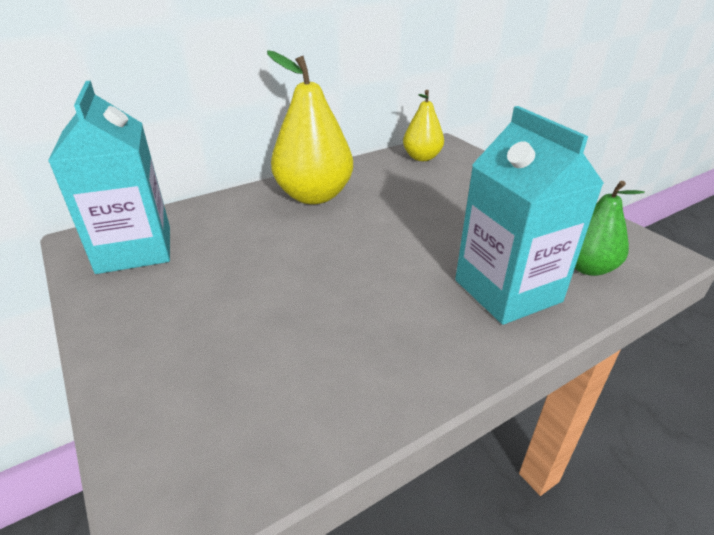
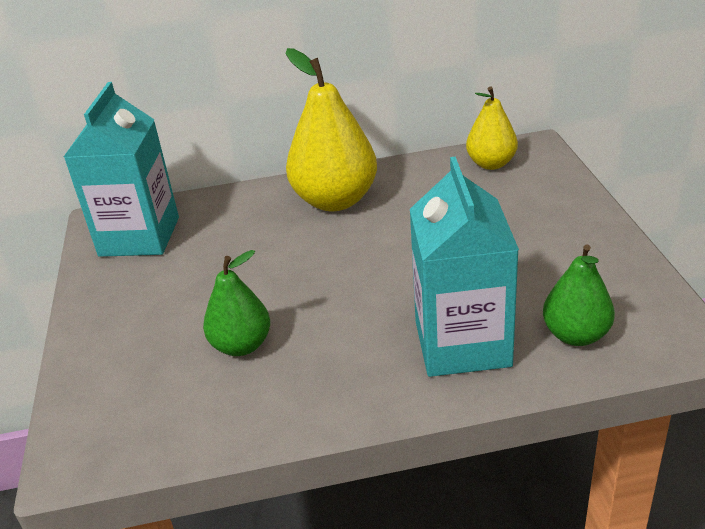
camera: 25 degrees right, 0 degrees up
none -> green pear [203,250,270,356]

